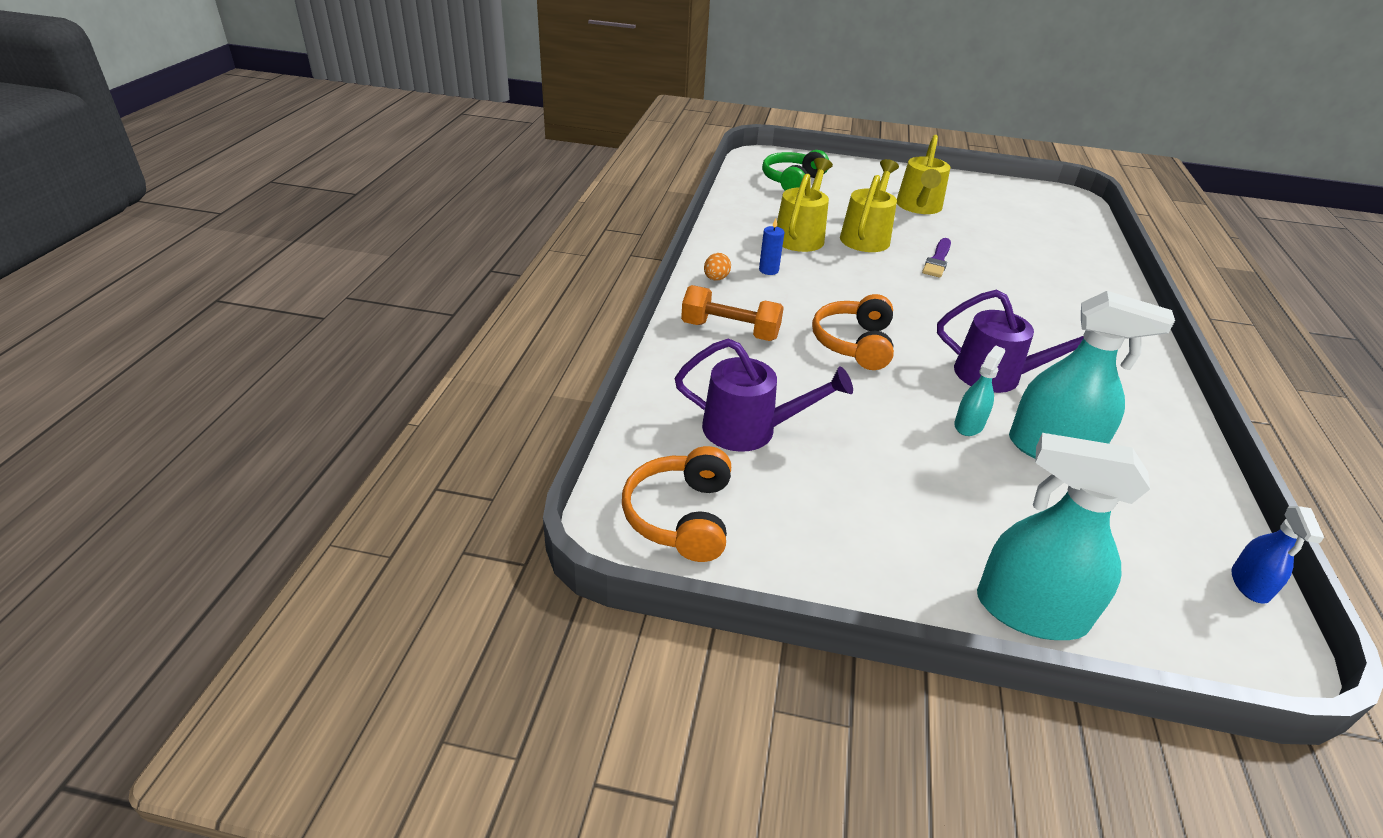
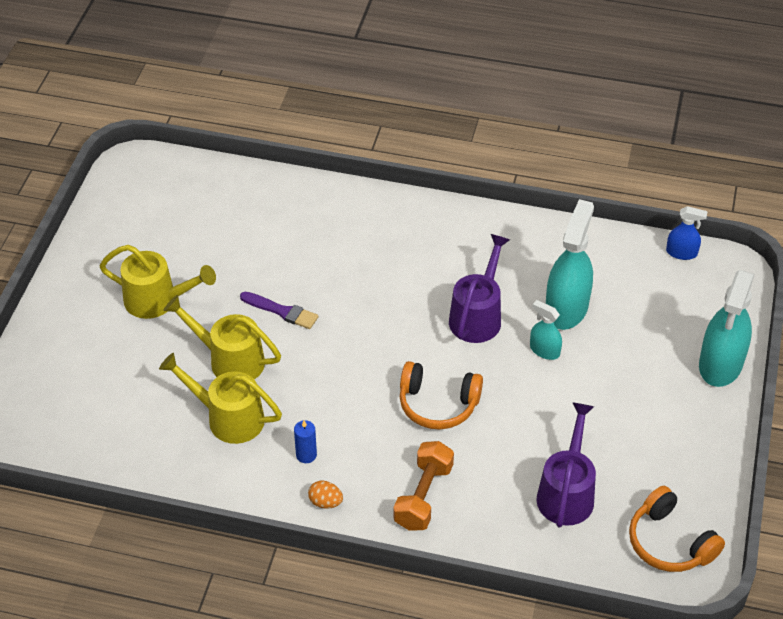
camera: 85 degrees left, 10 degrees up
orange headphones [622,446,731,562] -> orange headphones turned 45 degrees clockwise [629,486,725,572]
green headphones [762,150,829,191] -> none

